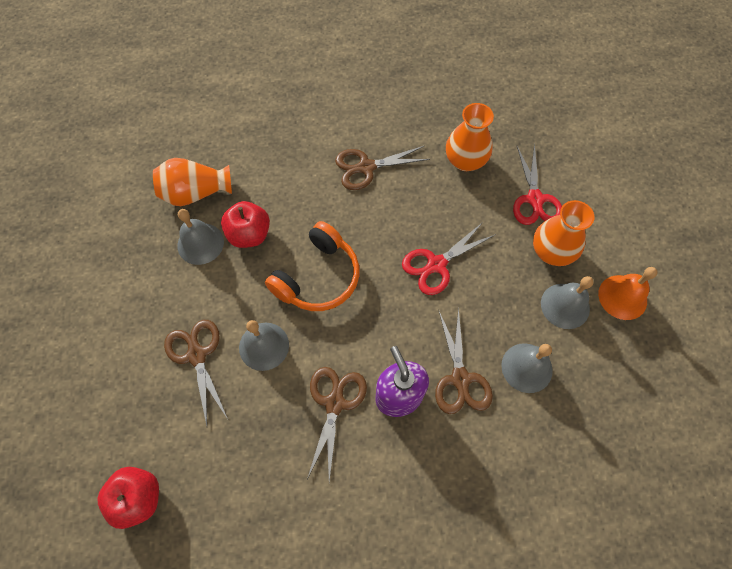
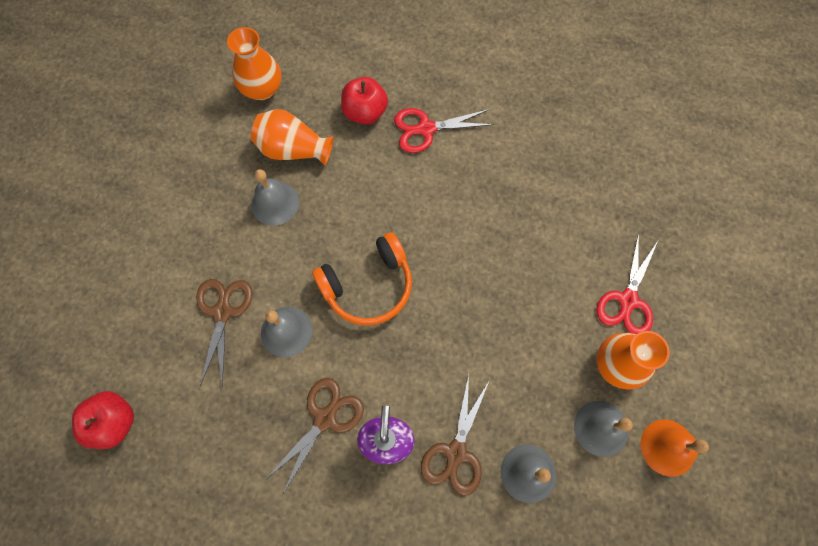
camera: 25 degrees right, 5 degrees up
red apple [221,201,270,248] -> red apple moved to [341,77,388,125]
brown scissors [335,146,430,190] -> none
red scissors [402,222,496,295] -> red scissors moved to [394,108,494,153]
orange vase [446,103,494,171] -> orange vase moved to [227,27,282,100]

